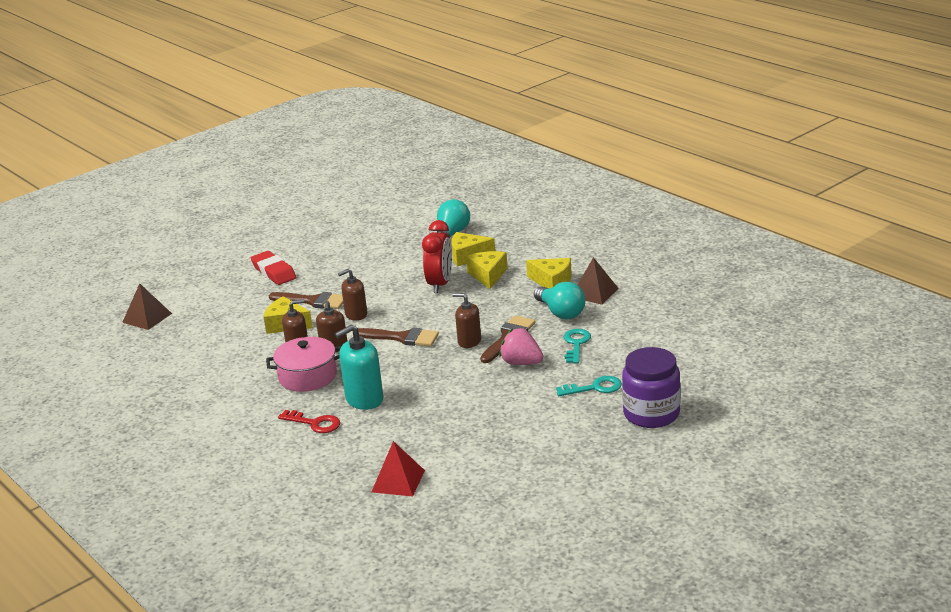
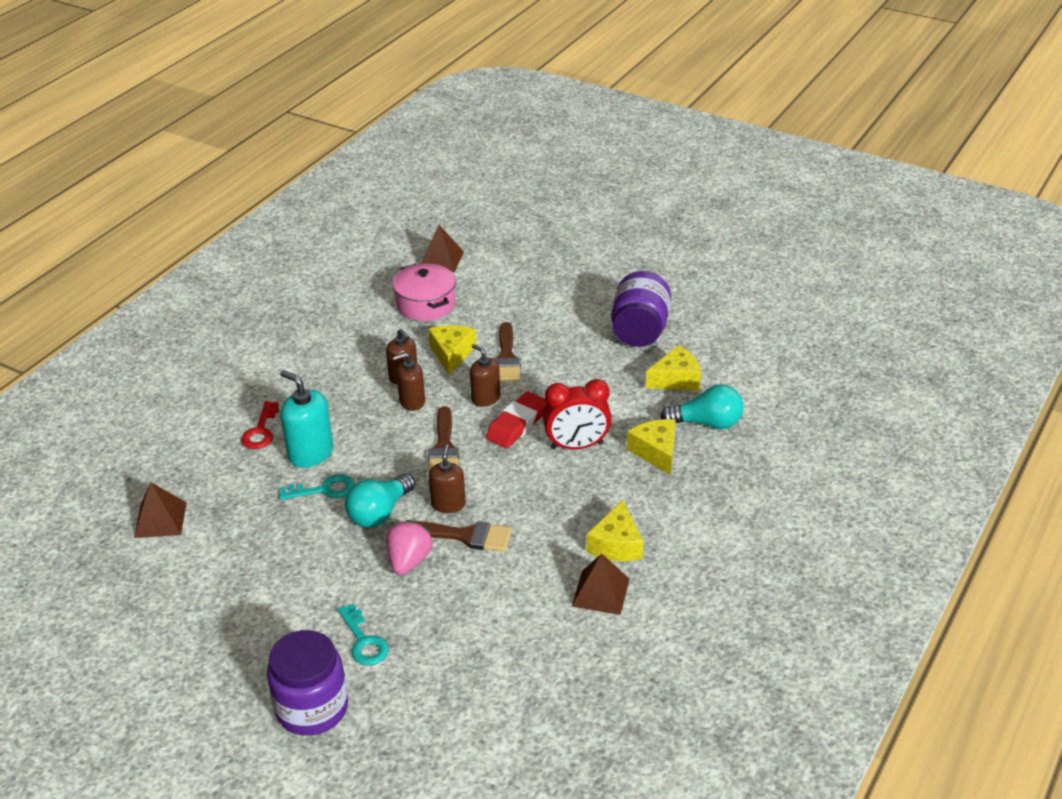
camera: 70 degrees right, 10 degrees up
red eraser [251,251,296,285] -> red eraser moved to [486,392,547,448]
pink pot [266,337,341,392] -> pink pot moved to [392,264,456,321]
red pyramid [372,441,425,496] -> brown pyramid [134,482,186,538]
yellow cheese [466,251,508,289] -> yellow cheese moved to [646,345,701,391]
turquoise light bulb [534,282,585,319] -> turquoise light bulb moved to [345,473,415,528]
turquoise key [564,329,591,363] -> turquoise key moved to [279,474,355,500]
none -> purple jar [611,271,671,347]

